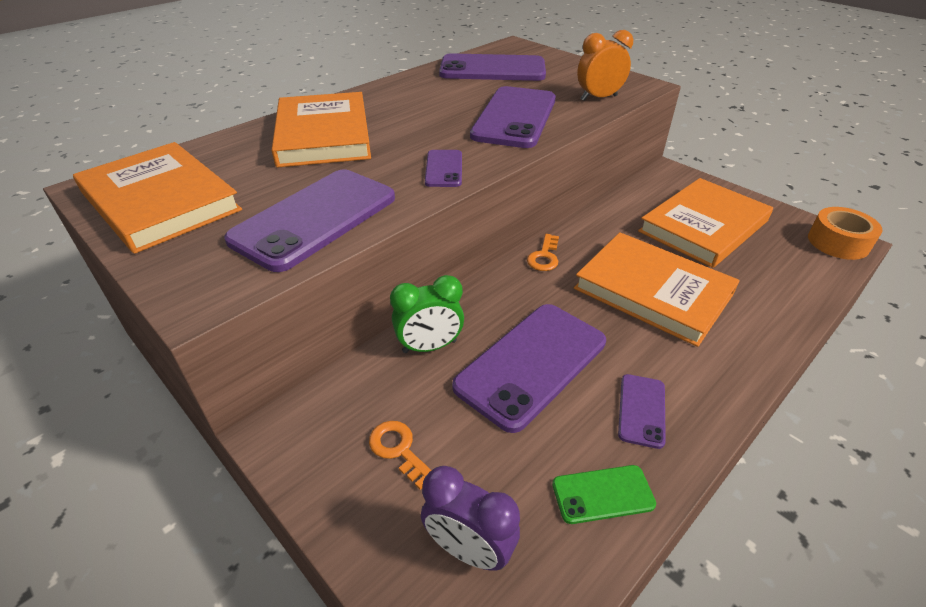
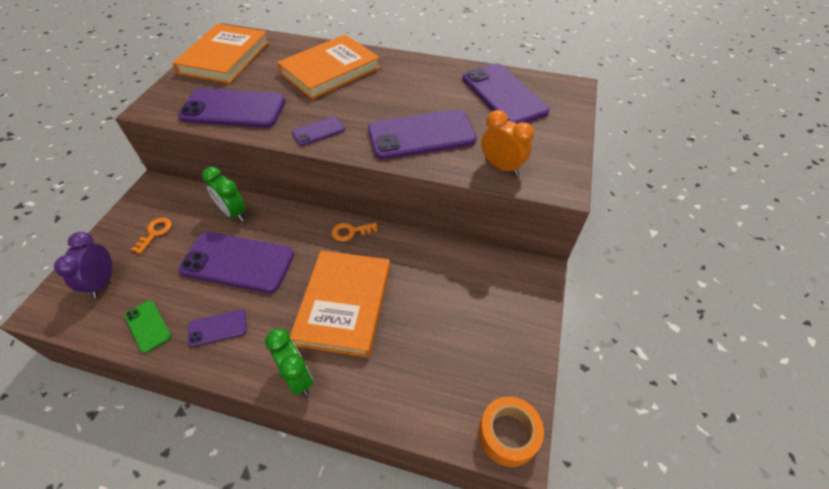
camera: 60 degrees right, 10 degrees up
orange book [638,178,773,268] -> none
none -> green clock [265,328,313,395]

